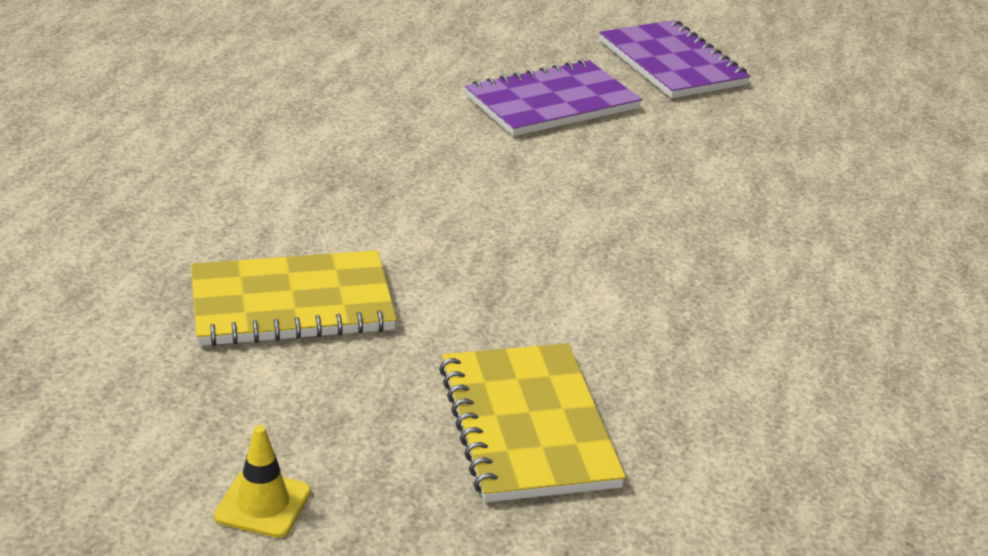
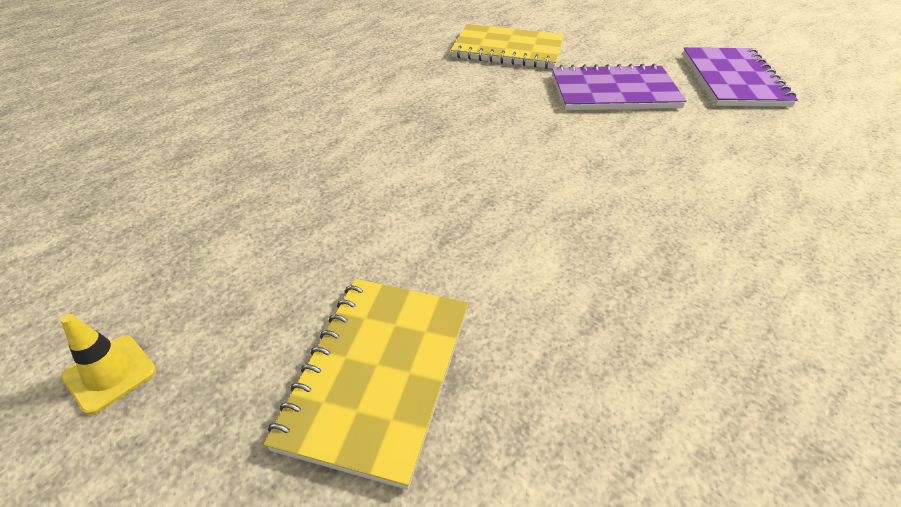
camera: 30 degrees right, 10 degrees up
yellow notebook [191,250,397,346] -> yellow notebook moved to [451,24,564,69]

